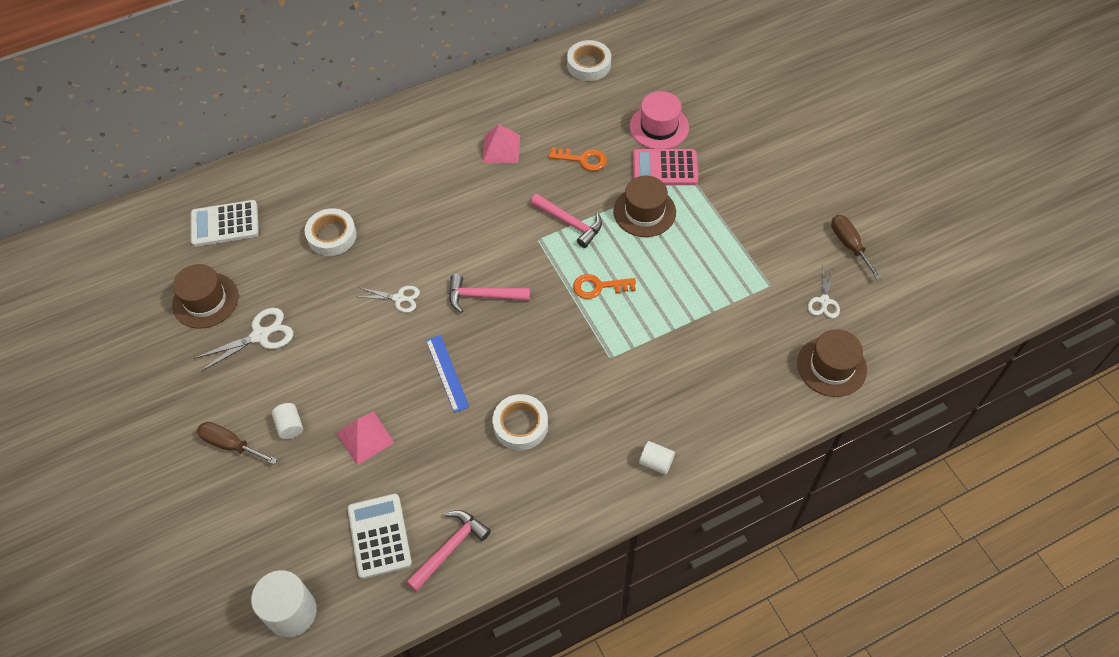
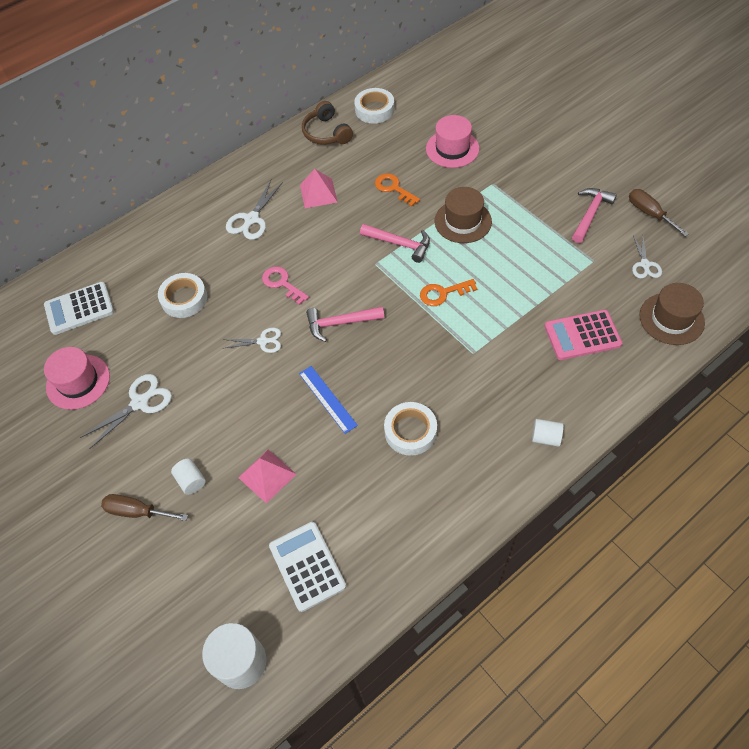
camera: 10 degrees left, 0 degrees up
brown hat [172,264,239,329] -> pink hat [44,347,110,410]
pink hammer [406,510,491,592] -> pink hammer moved to [572,188,617,243]
orange key [548,147,607,171] -> orange key turned 135 degrees counterclockwise [375,173,420,207]
pink calculator [633,149,698,185] -> pink calculator moved to [544,310,622,360]
none -> white scissors [226,180,283,240]
none -> pink key [262,266,309,305]
none -> brown headphones [302,101,353,145]

